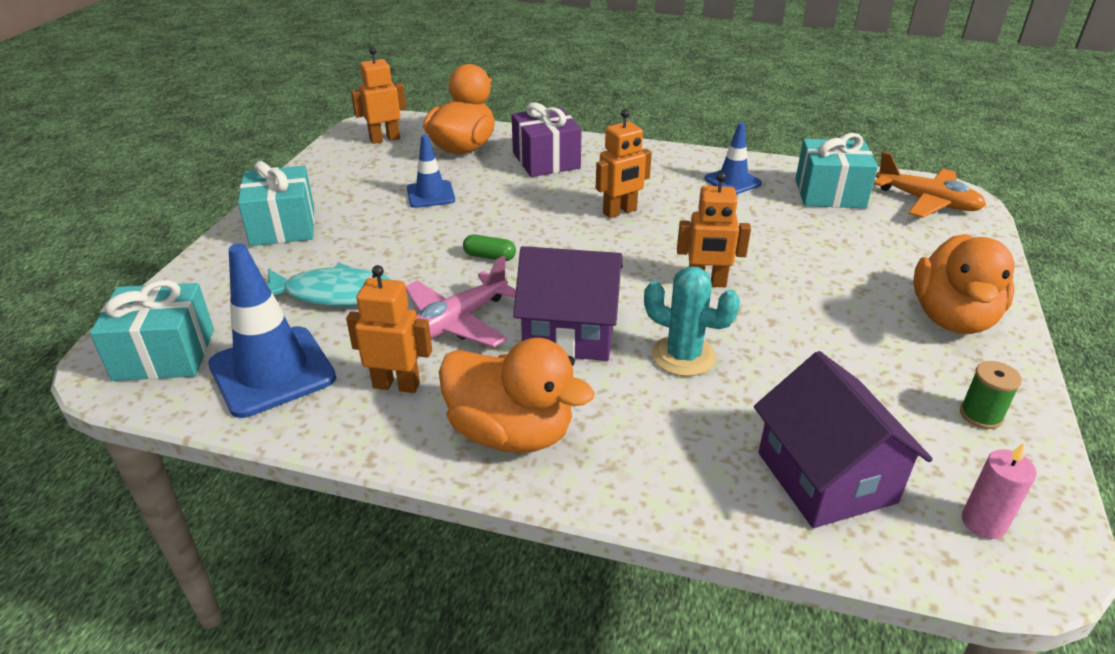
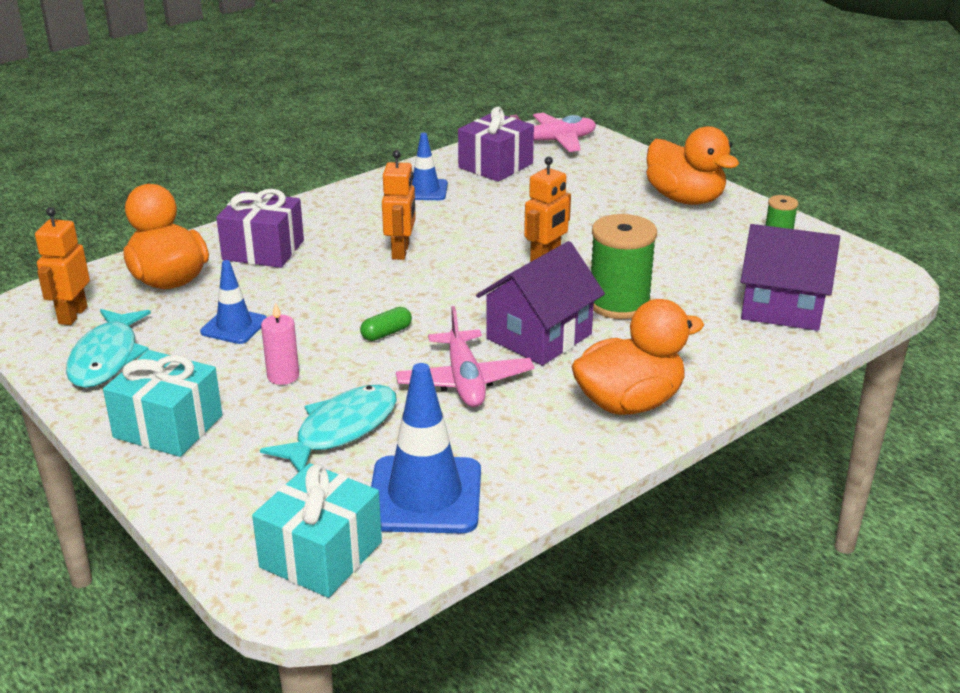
camera: 55 degrees left, 5 degrees down
orange robot [346,265,432,393] -> none
turquoise cactus [644,266,740,376] -> green spool [591,214,657,319]
turquoise gift [795,133,878,208] -> purple gift [458,107,534,182]
orange plane [874,152,986,218] -> pink plane [509,113,596,152]
pink candle [962,443,1037,539] -> pink candle moved to [261,302,299,385]
none -> turquoise fish [66,309,151,388]

